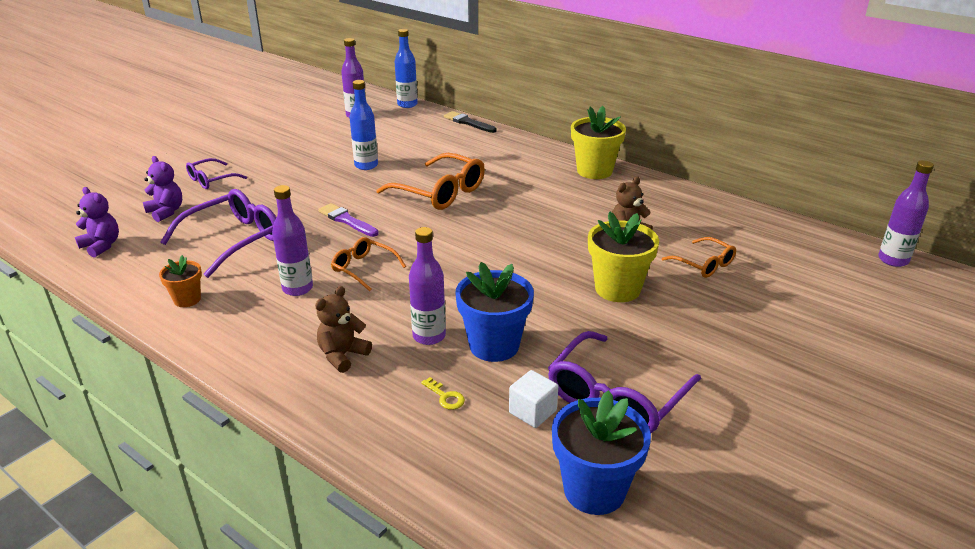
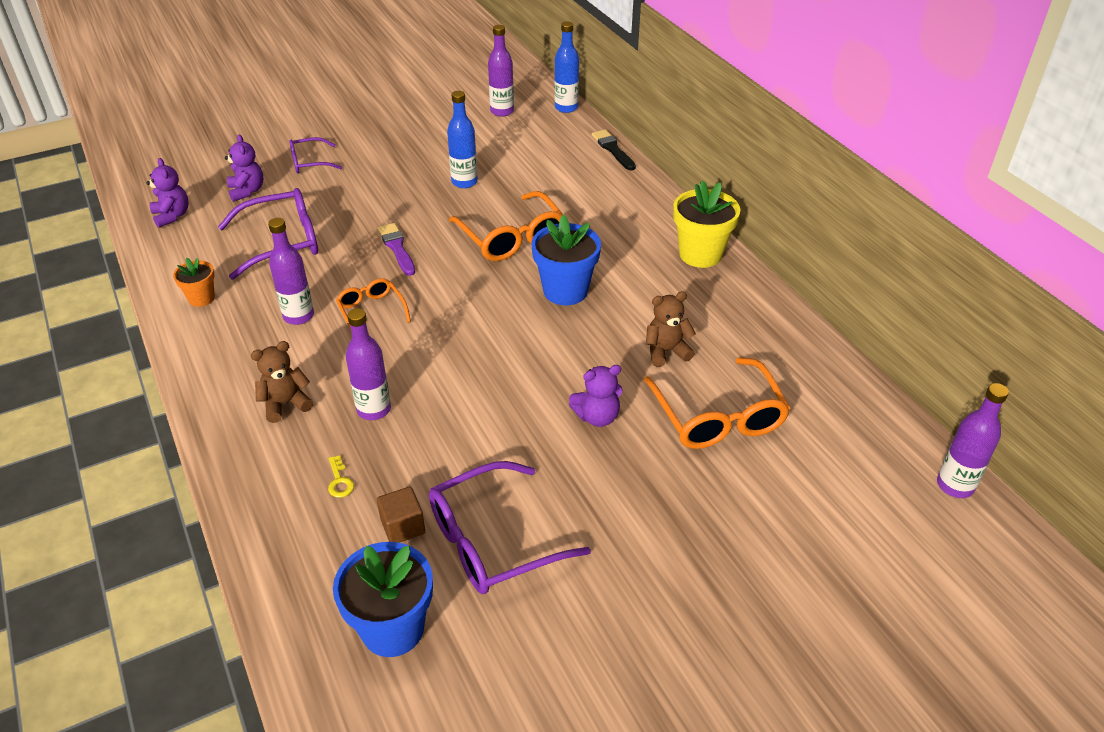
camera: 25 degrees right, 10 degrees up
blue flower pot [455,262,534,362] -> blue flower pot moved to [531,215,601,305]
white cube [509,370,558,428] -> brown cube [377,487,425,543]
yellow flower pot [588,212,659,302] -> purple teddy bear [569,365,622,427]
orange glasses [662,237,736,278] -> orange glasses [644,357,790,449], size x1.75

